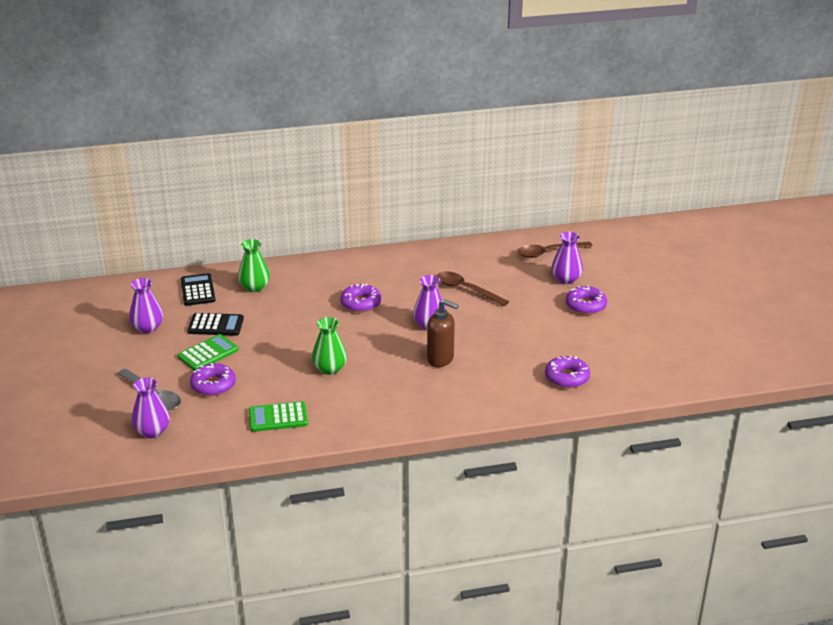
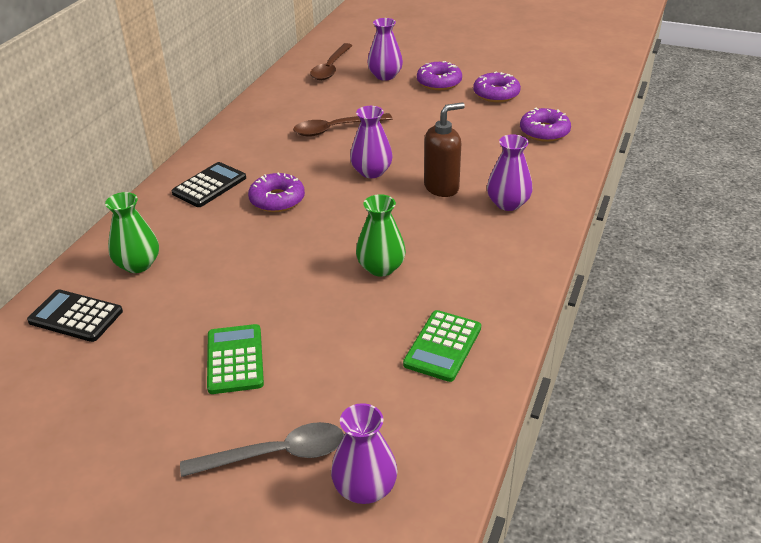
camera: 55 degrees left, 5 degrees up
purple vase [129,278,163,333] -> purple vase moved to [487,134,533,211]
black calculator [188,313,244,336] -> black calculator moved to [171,162,246,207]
purple donut [190,363,236,396] -> purple donut moved to [473,71,521,102]

